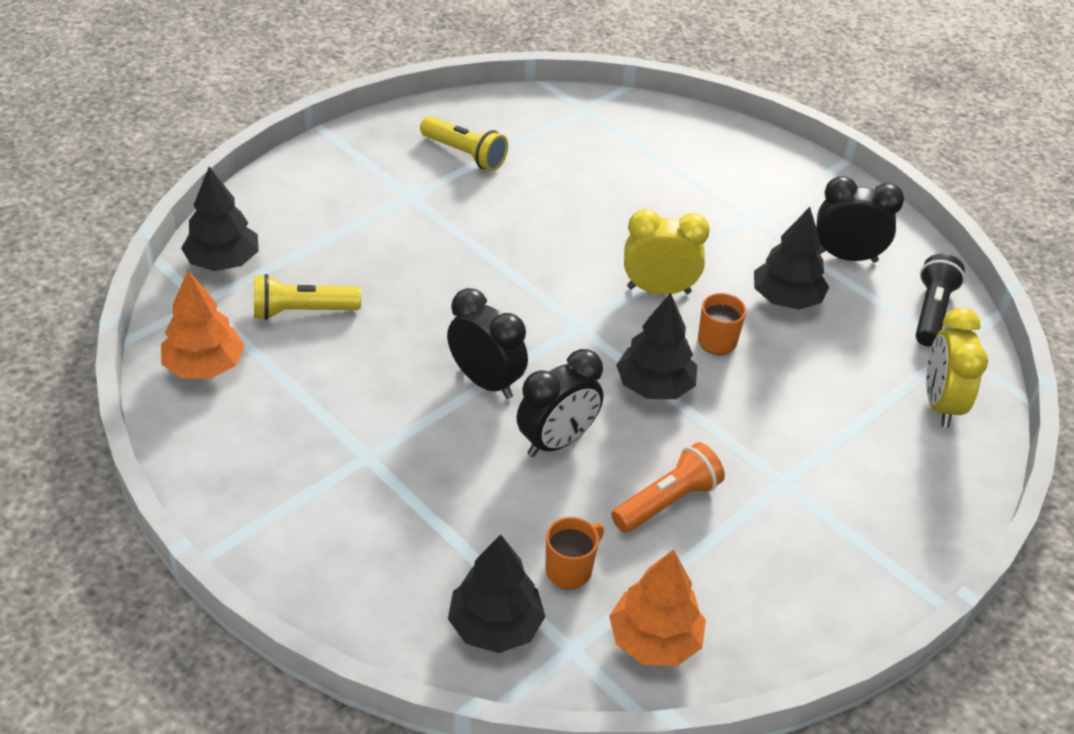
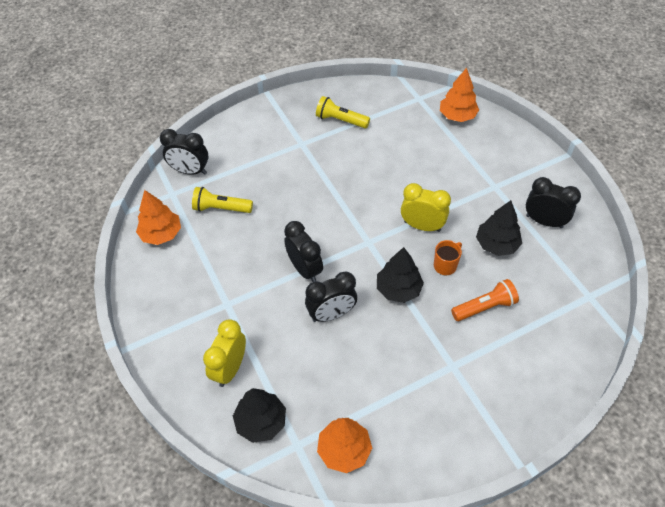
camera: 20 degrees right, 10 degrees up
black tree [181,167,259,271] -> black clock [160,129,208,175]
yellow flashlight [420,116,508,171] -> yellow flashlight turned 150 degrees clockwise [316,96,370,128]
orange mug [545,517,604,589] -> none
orange flashlight [611,442,725,533] -> orange flashlight moved to [451,279,519,321]
black flashlight [915,254,965,346] -> none
yellow clock [926,308,988,428] -> yellow clock moved to [203,320,246,387]
none -> orange tree [440,68,479,122]

